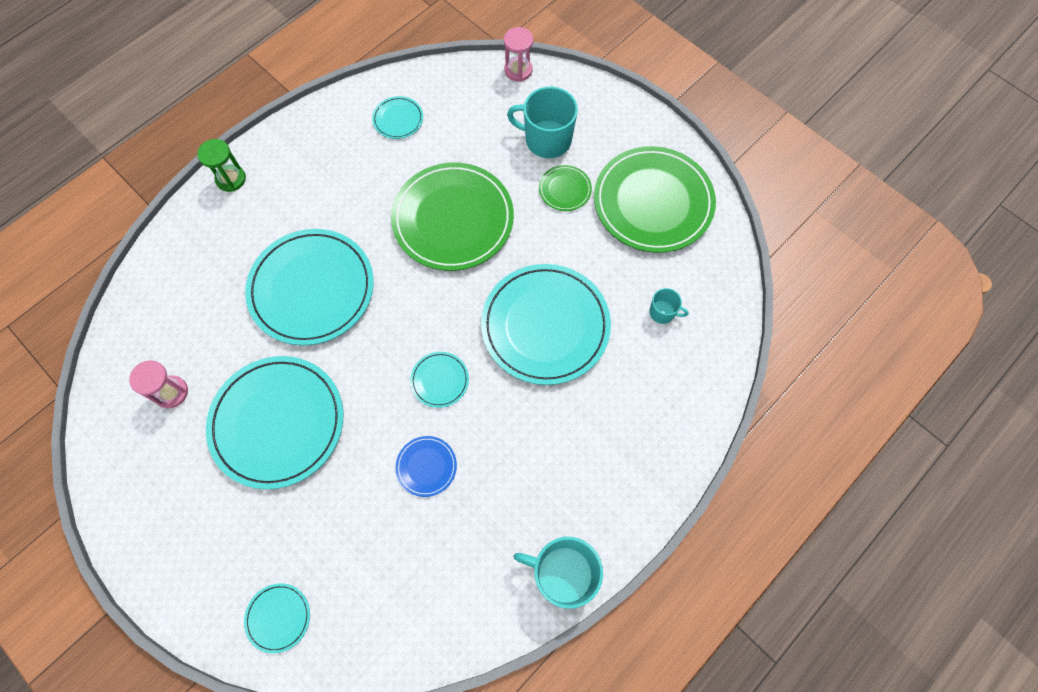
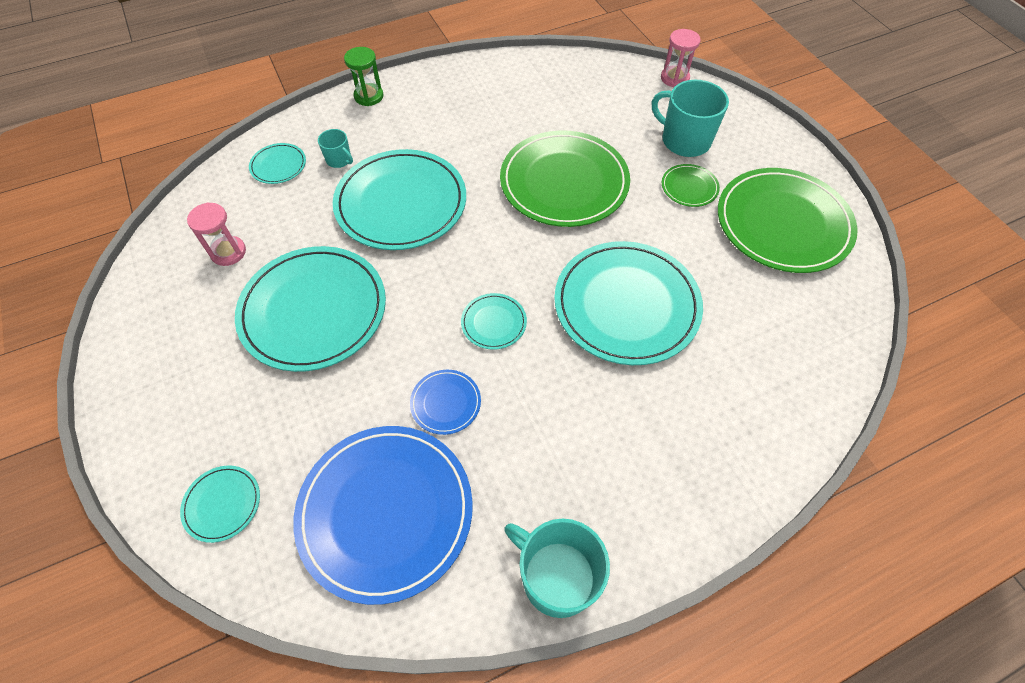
camera: 20 degrees right, 10 degrees down
turquoise plate [372,96,423,139] -> turquoise plate moved to [249,143,306,184]
turquoise mug [649,288,689,324] -> turquoise mug moved to [318,129,353,168]
none -> blue plate [293,426,473,605]

